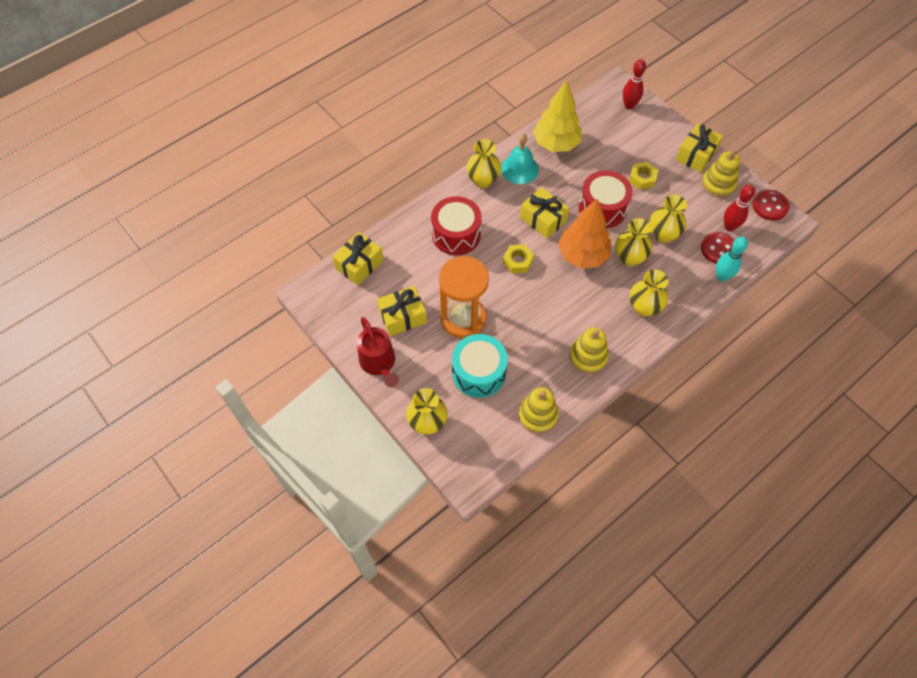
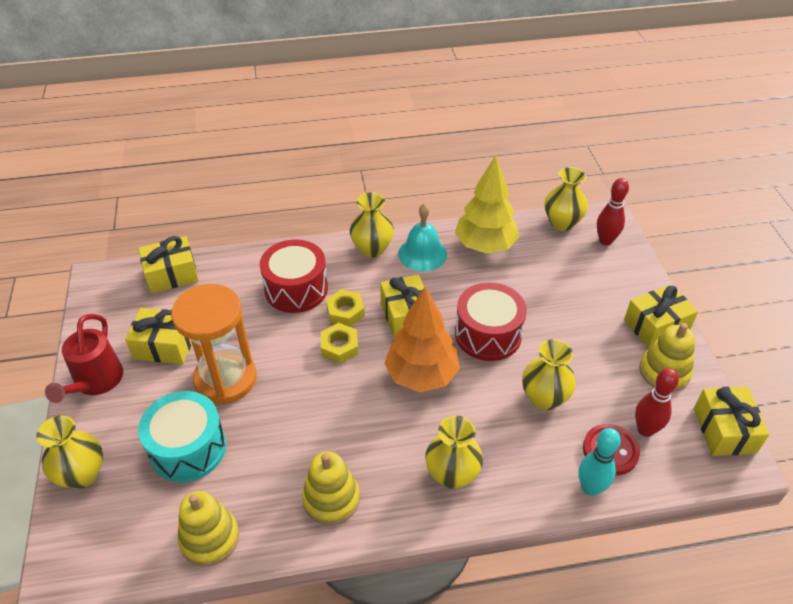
camera: 30 degrees right, 15 degrees down
yellow vase [615,218,652,266] -> yellow vase moved to [545,167,588,231]
yellow nut [629,162,658,190] -> yellow nut moved to [326,289,365,327]
red button [752,190,790,221] -> yellow gift [694,386,770,456]

